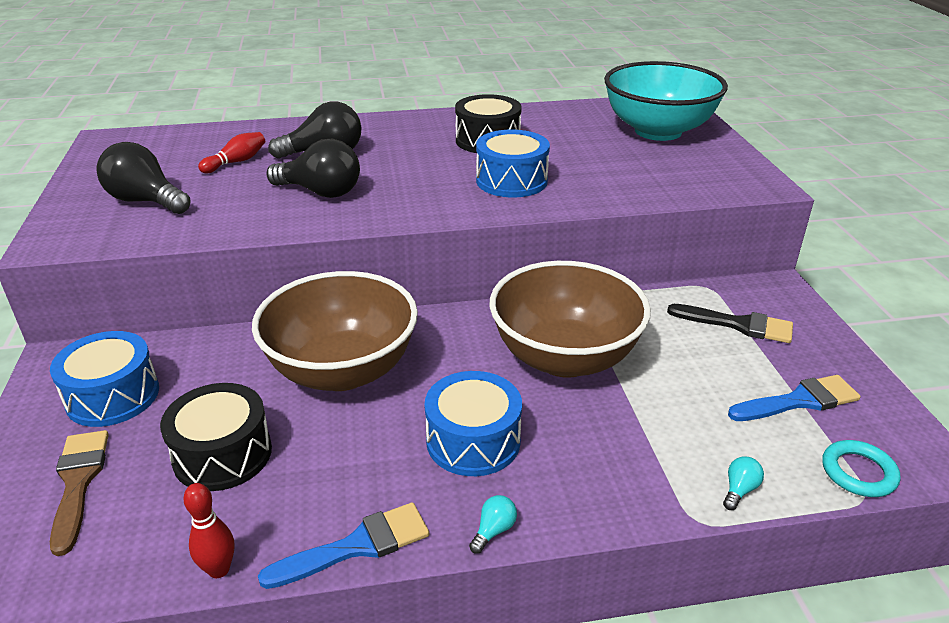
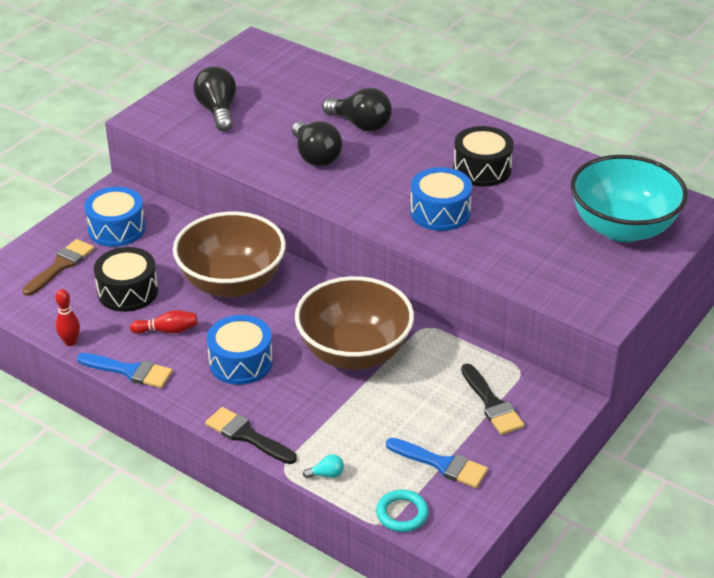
camera: 45 degrees right, 5 degrees up
red bowling pin [198,132,265,173] -> red bowling pin moved to [130,310,197,334]
turquoise light bulb [469,495,517,554] -> none
none -> black brush [205,407,297,464]

